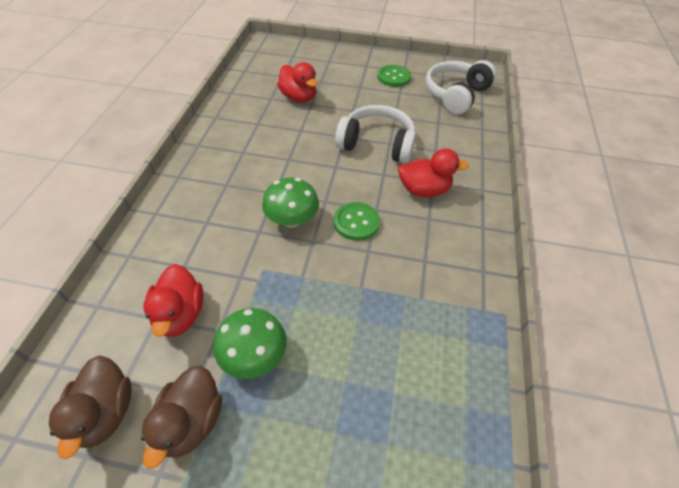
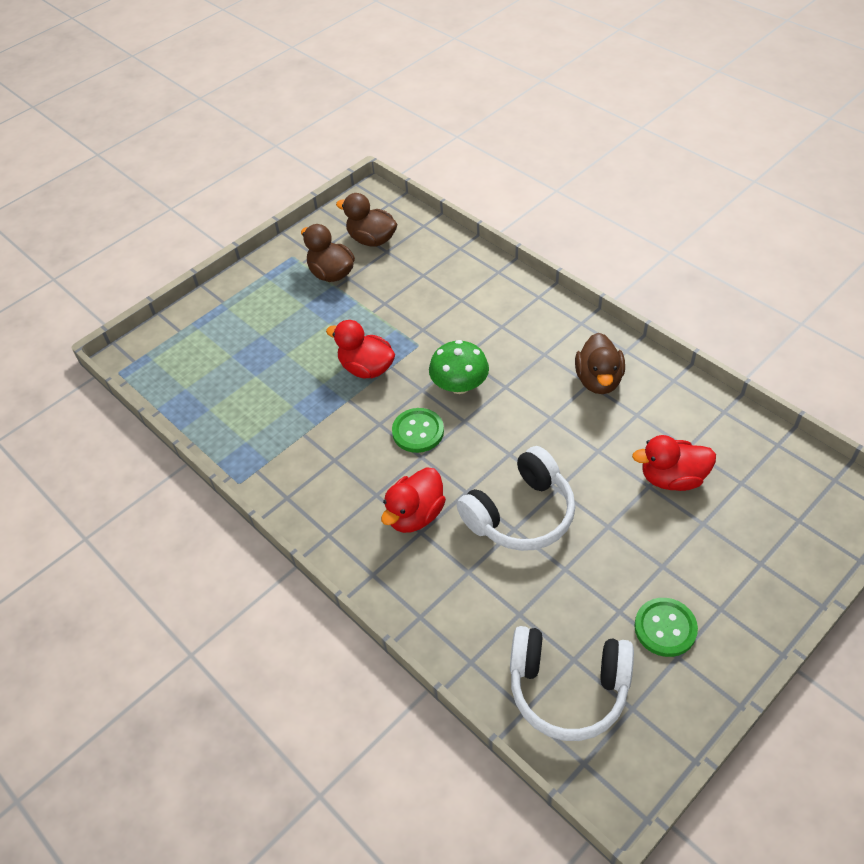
camera: 130 degrees right, 0 degrees up
red duck [143,264,203,337] -> red duck moved to [326,320,395,378]
green mushroom [214,308,287,379] -> none
white headphones [426,60,497,114] -> white headphones turned 120 degrees clockwise [510,626,634,741]
none -> brown duck [575,333,625,394]

